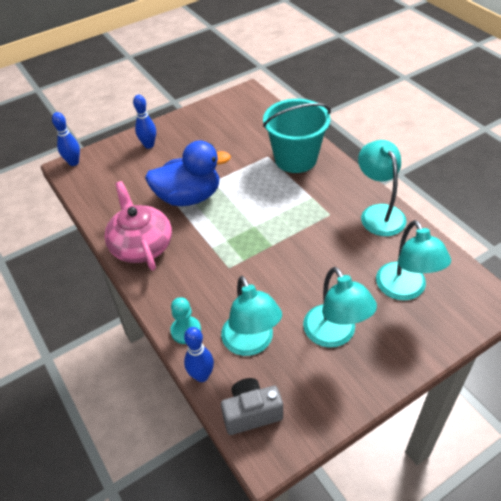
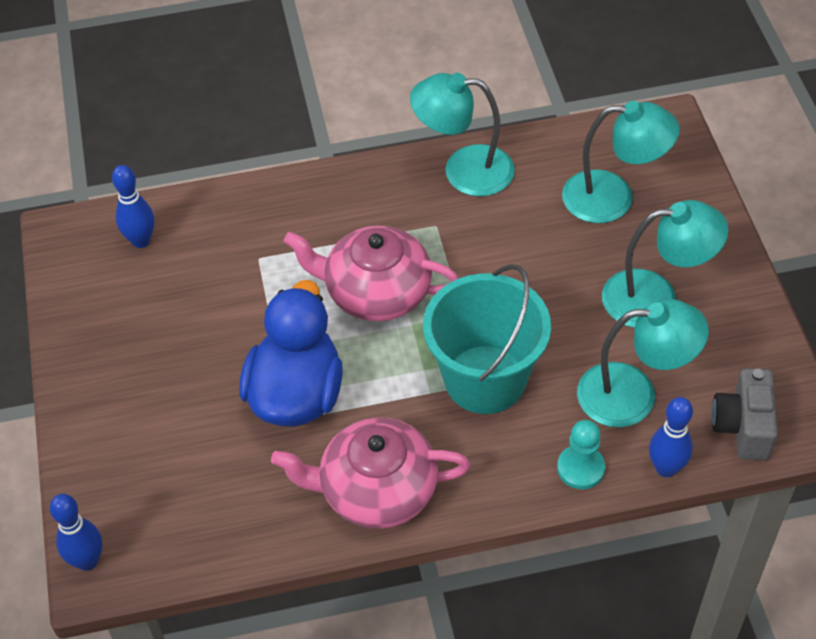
camera: 70 degrees left, 5 degrees up
blue bowling pin [133,95,156,149] -> blue bowling pin moved to [112,165,154,248]
turquoise bucket [263,99,331,173] -> turquoise bucket moved to [423,264,551,414]
none -> pink teapot [284,225,459,321]

